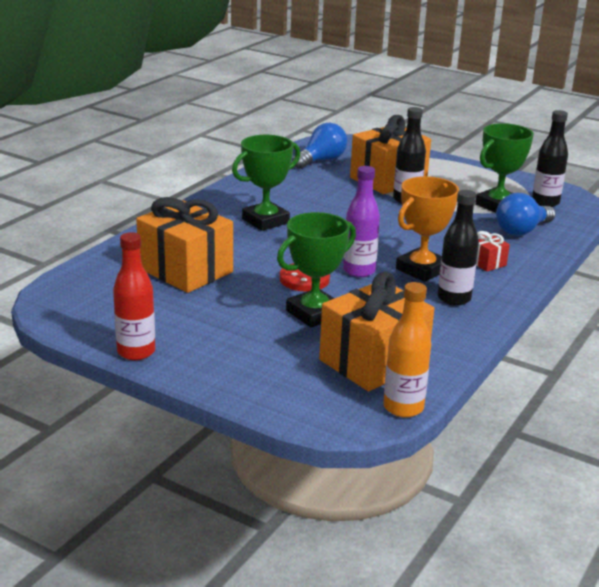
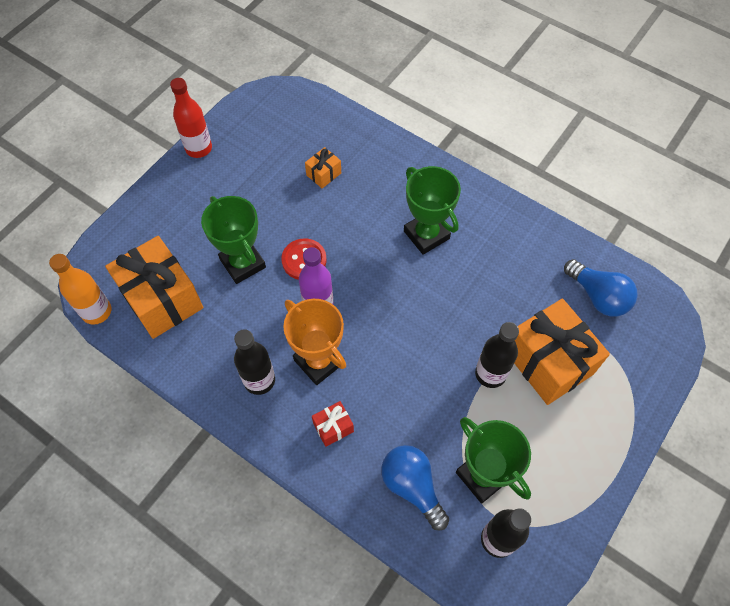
camera: 95 degrees right, 35 degrees up
orange gift [136,197,233,293] -> orange gift [305,147,341,188], size x0.44

